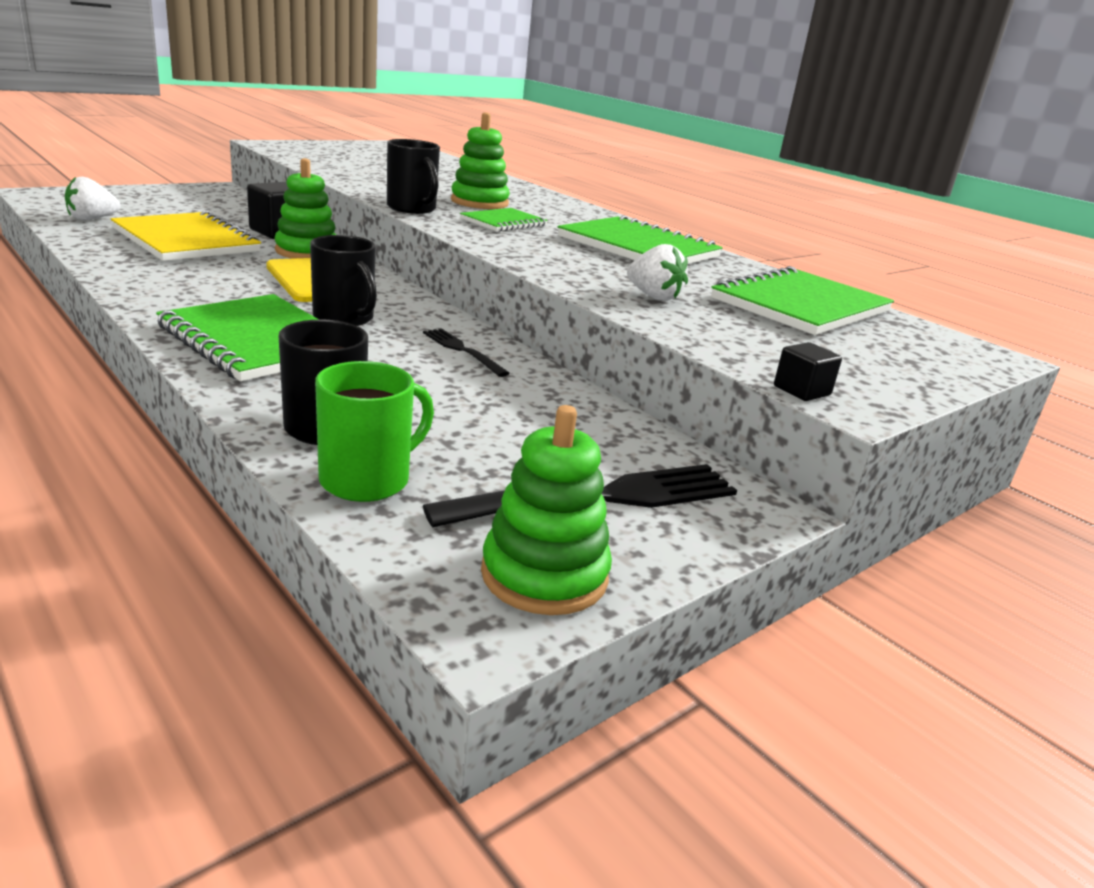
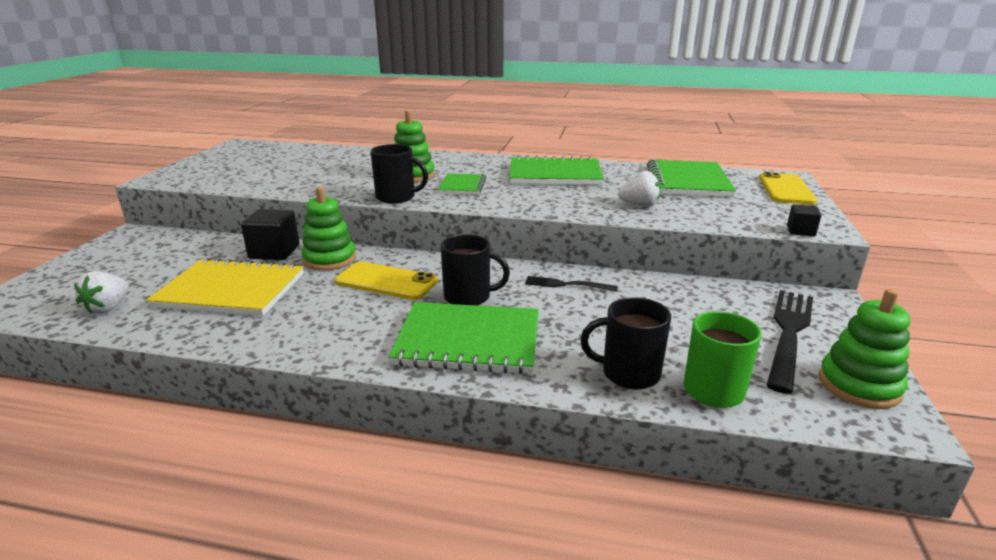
camera: 35 degrees left, 0 degrees up
none -> yellow phone [759,172,817,205]

